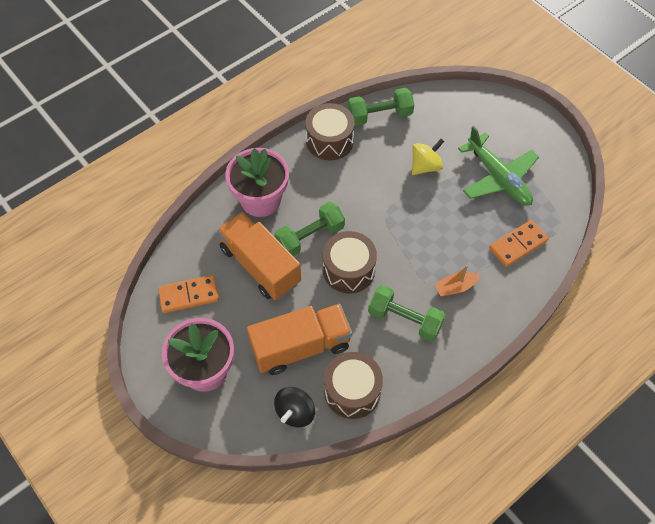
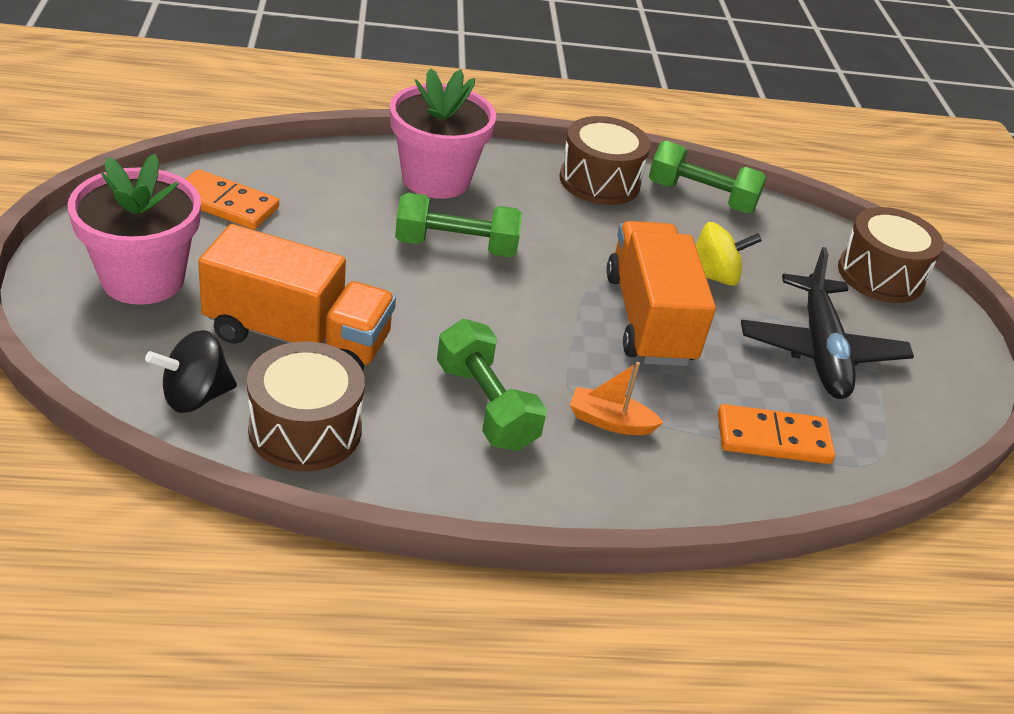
camera: 30 degrees right, 20 degrees down
orange truck [217,212,301,300] -> orange truck moved to [606,221,716,366]
brown drum [323,231,377,294] -> brown drum moved to [838,207,944,303]
green plane [458,126,539,206] -> black plane [741,247,914,399]

